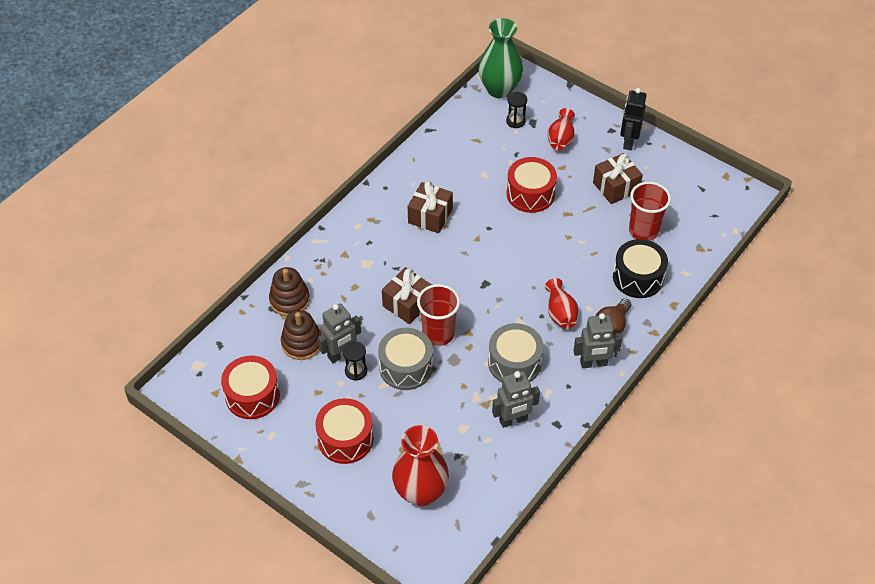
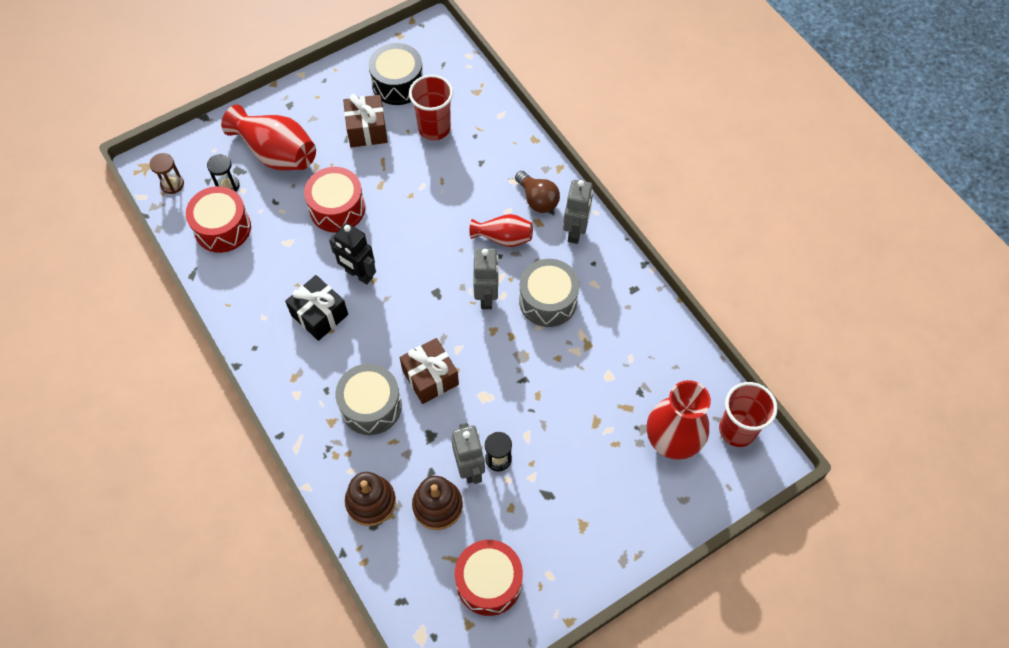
camera: 70 degrees left, 10 degrees up
red drum [315,398,374,464] -> red drum moved to [186,186,251,253]
grey drum [378,328,433,390] -> grey drum moved to [335,364,402,435]
brown gift [408,181,453,233] -> black gift [285,275,348,341]
red cup [417,284,460,346] -> red cup moved to [719,382,777,447]
green vase [478,18,523,98] -> brown hourglass [149,153,184,194]
grey robot [492,371,540,428] -> grey robot moved to [473,248,499,309]
red vase [548,108,575,150] -> red vase [221,105,316,171], size x1.69
black drum [613,239,668,298] -> black drum moved to [369,43,423,105]
black robot [620,88,647,150] -> black robot moved to [329,223,376,285]

